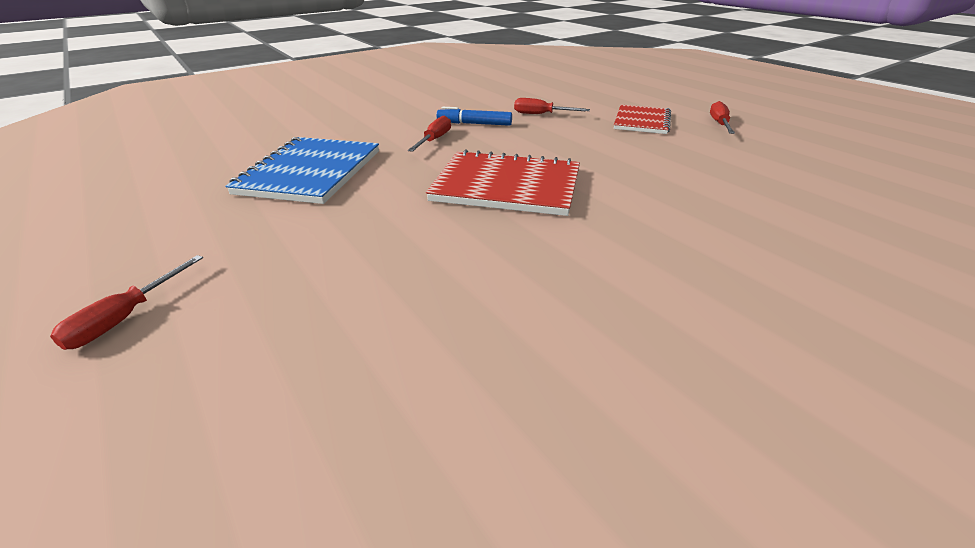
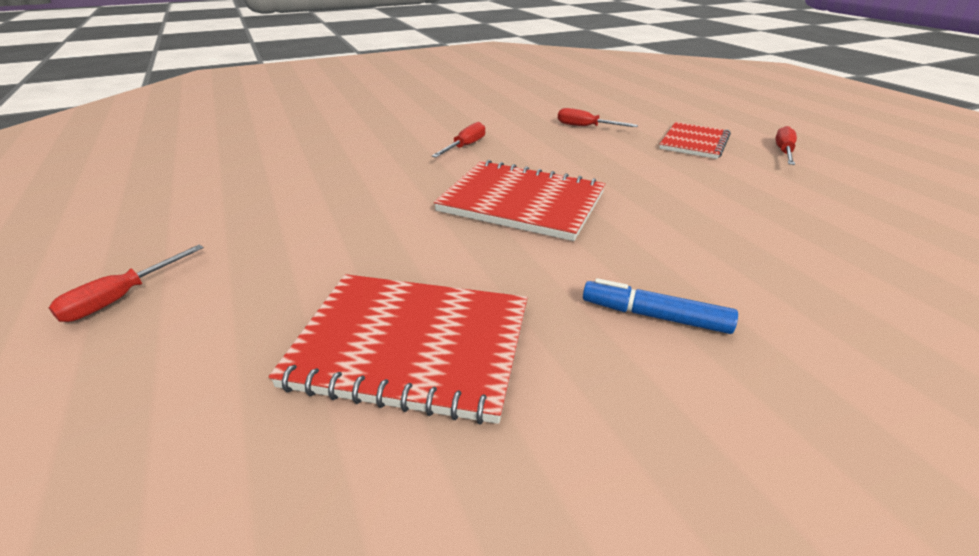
camera: 10 degrees right, 0 degrees up
blue notebook [225,137,379,204] -> none
blue marker [436,107,512,126] -> blue marker moved to [583,278,738,334]
none -> red notebook [268,274,527,425]

